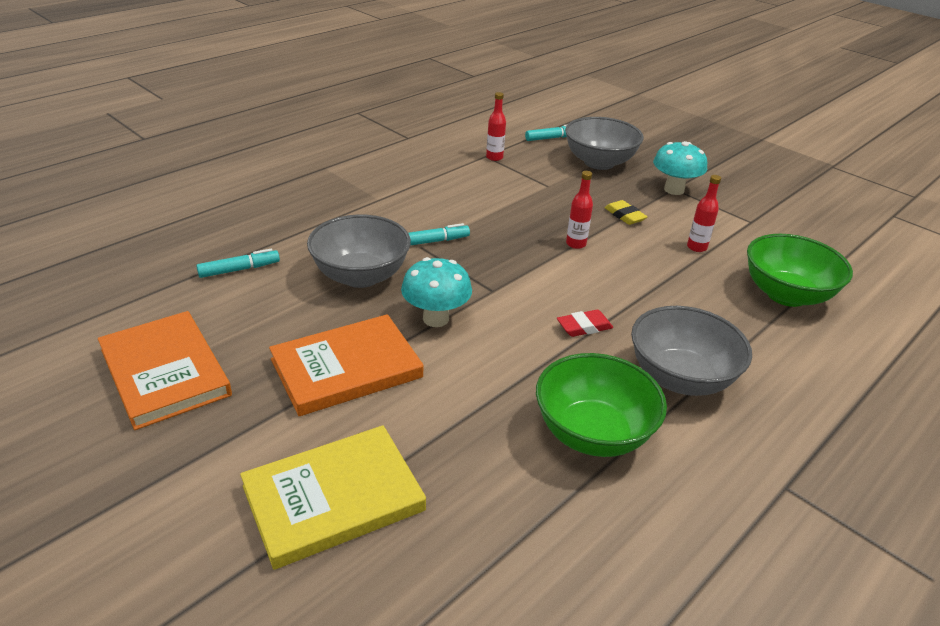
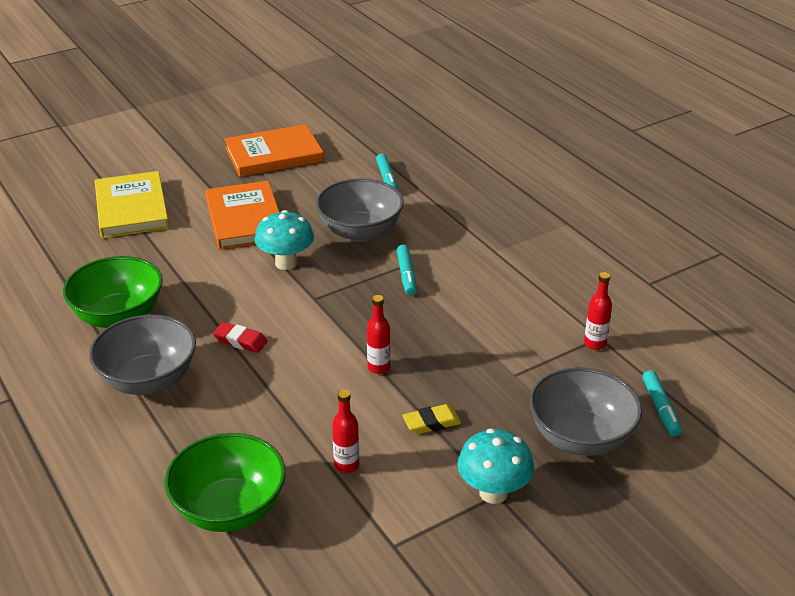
camera: 105 degrees right, 0 degrees up
red eraser [557,310,613,337] -> red eraser turned 60 degrees counterclockwise [213,322,268,353]

